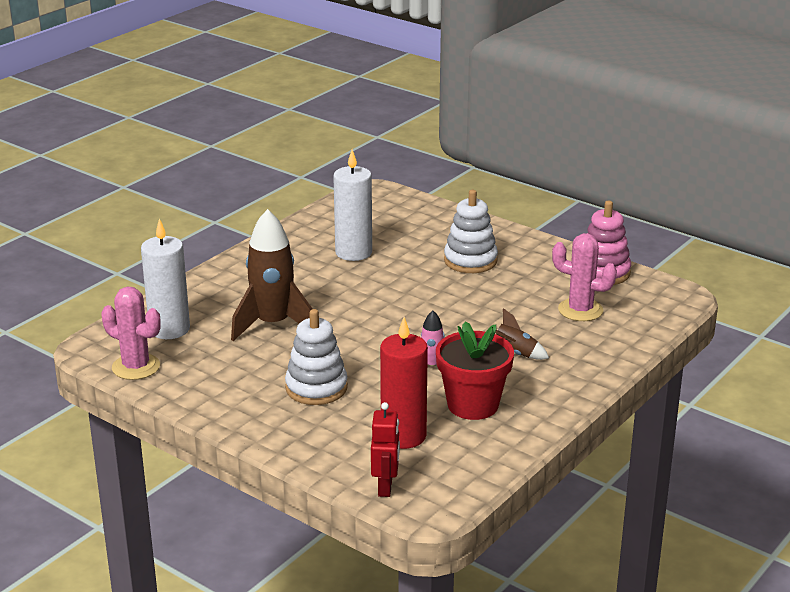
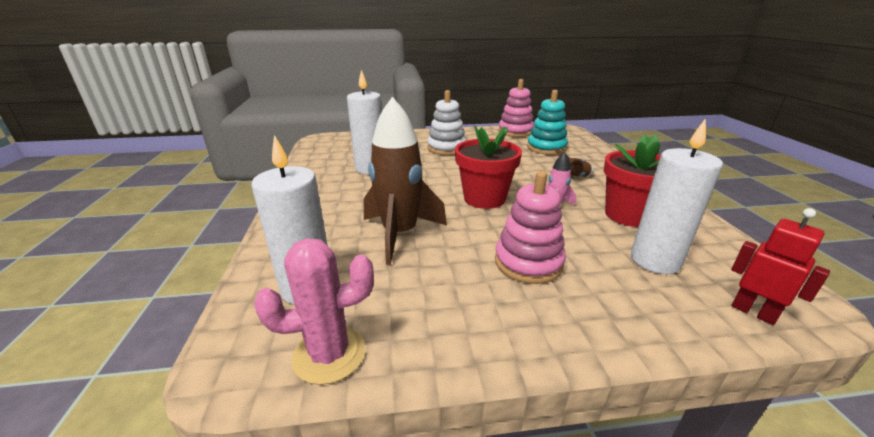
camera: 45 degrees left, 0 degrees up
white stacking toy [285,309,348,405] -> pink stacking toy [495,171,566,284]
red candle [380,317,428,449] -> white candle [631,118,723,274]
pink cactus [552,233,617,321] -> turquoise stacking toy [527,90,568,155]
none -> red flower pot [455,125,522,209]

